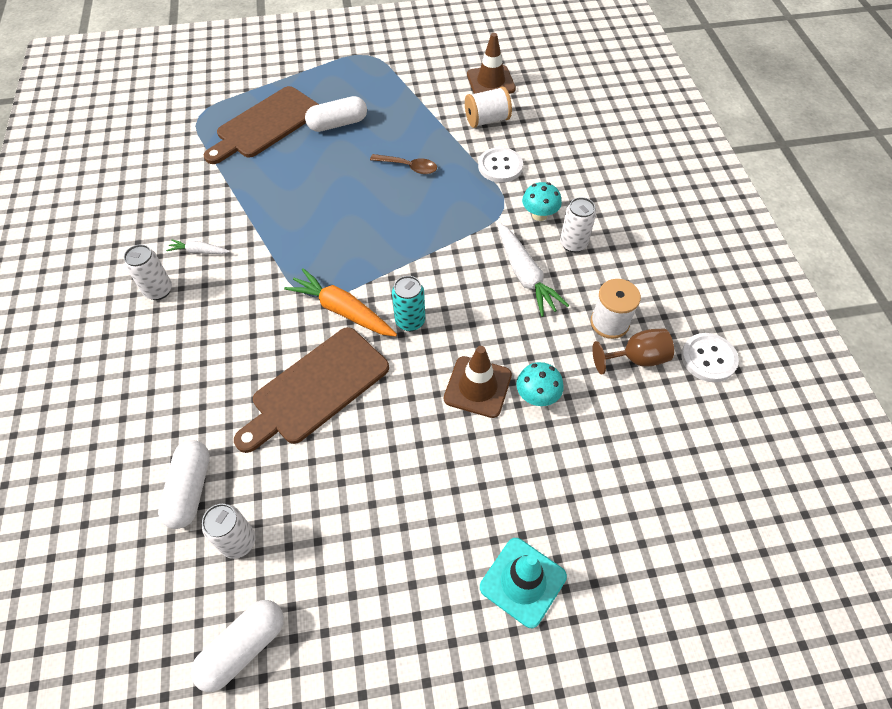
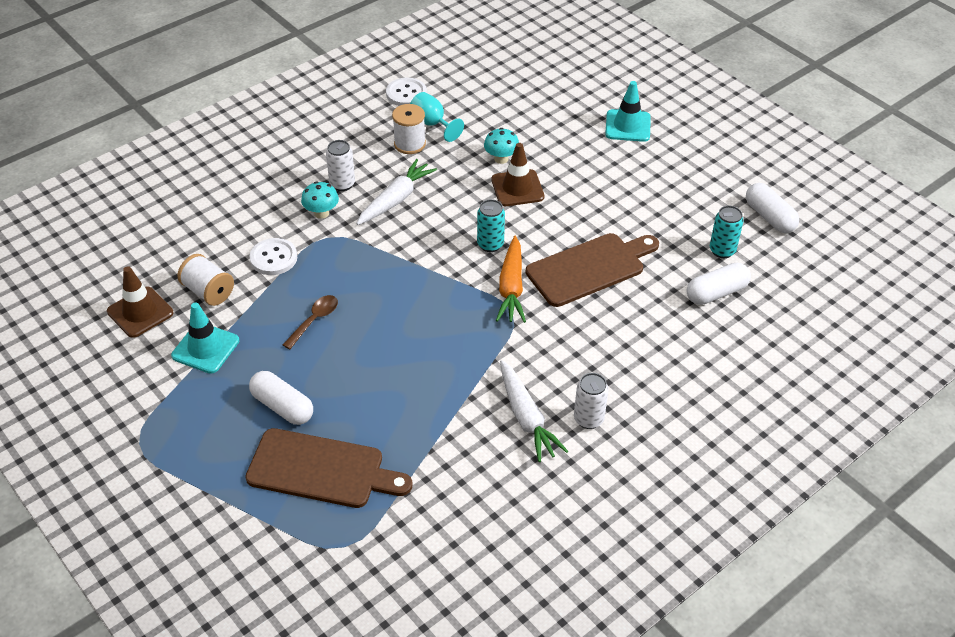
camera: 120 degrees left, 10 degrees down
white carrot [166,239,230,254] -> white carrot [500,360,568,462], size x1.91
white capsule [191,600,284,692] -> white capsule turned 45 degrees clockwise [746,183,799,233]
white can [202,504,256,559] -> turquoise can [710,206,743,258]
brown cutting board [234,327,389,453] -> brown cutting board turned 45 degrees counterclockwise [526,233,659,307]
brown spoon [370,154,437,174] -> brown spoon turned 45 degrees clockwise [283,295,338,349]
brown goblet [592,328,674,375] -> turquoise goblet [410,92,464,142]
none -> turquoise traffic cone [171,302,239,374]

